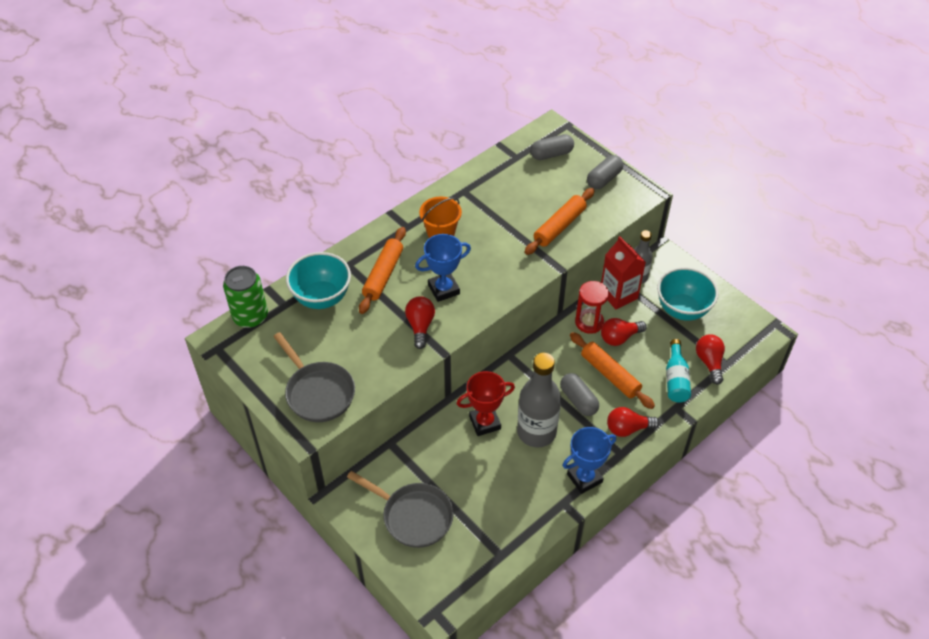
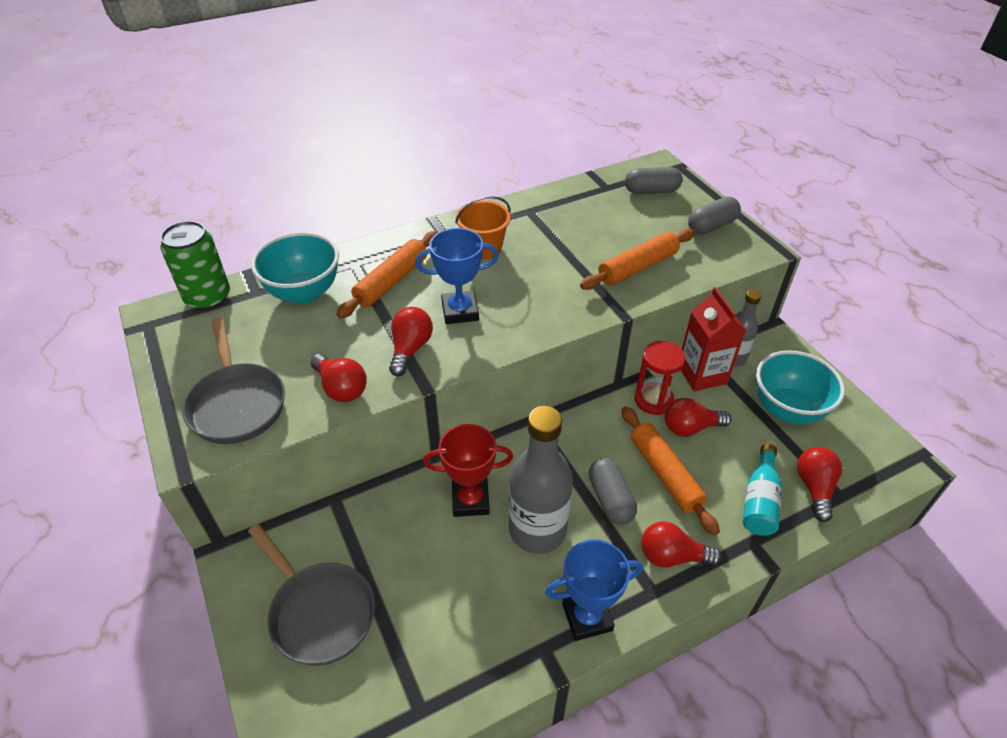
camera: 15 degrees right, 5 degrees down
none -> red light bulb [310,354,367,402]

